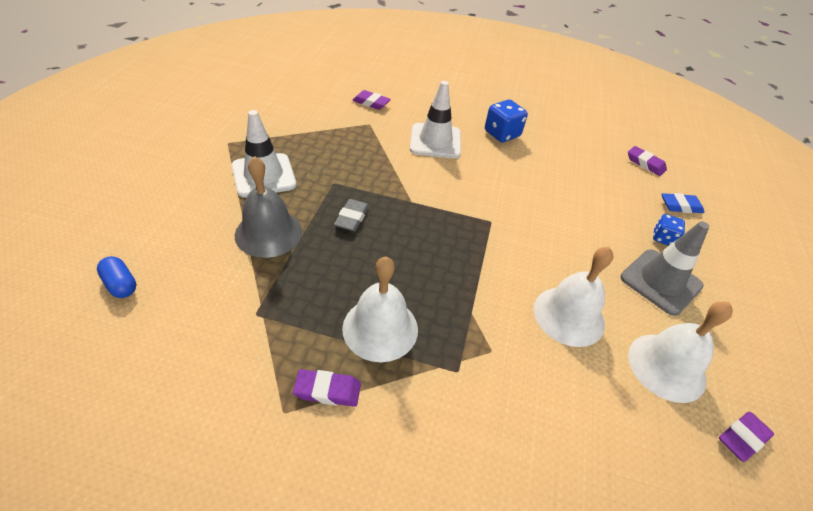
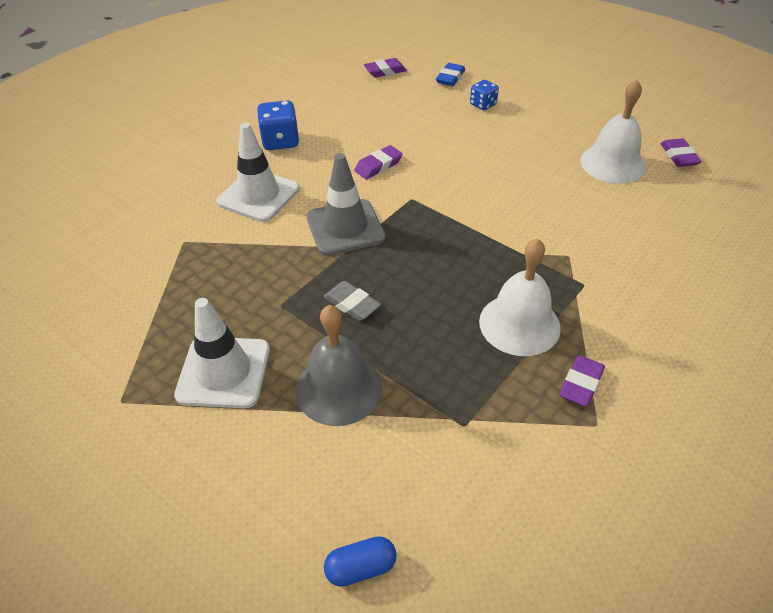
camera: 60 degrees left, 0 degrees up
purple eraser [352,90,391,110] -> purple eraser moved to [354,145,403,179]
white bell [534,247,613,347] -> none
grey traffic cone [620,221,709,316] -> grey traffic cone moved to [307,153,385,256]

